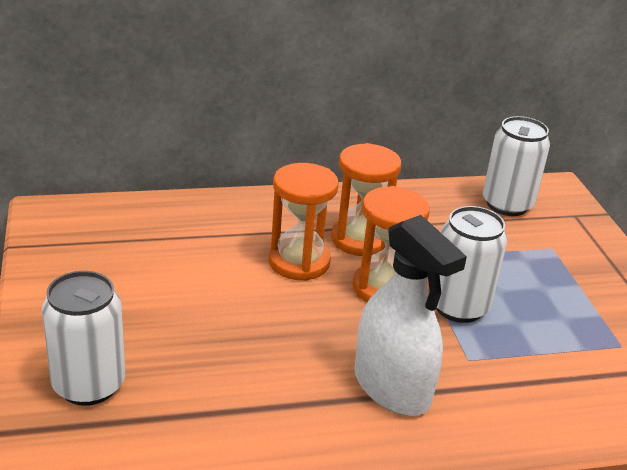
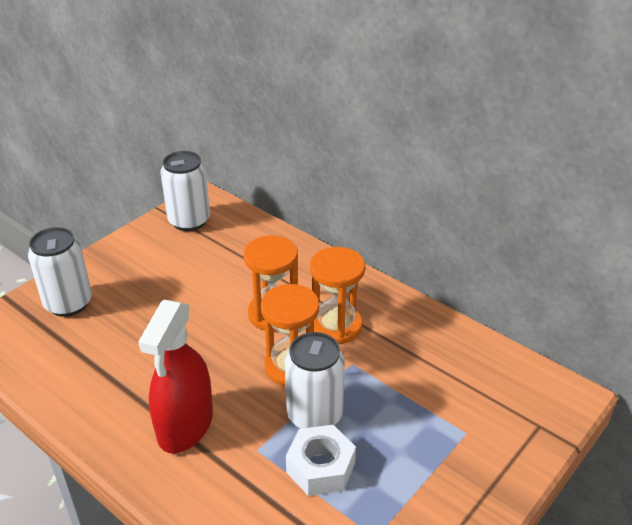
camera: 55 degrees right, 5 degrees up
white spray bottle [355,215,467,416] -> red spray bottle [138,300,213,454]
white can [483,116,550,216] -> white can moved to [160,151,210,231]
none -> white nut [286,425,356,496]

